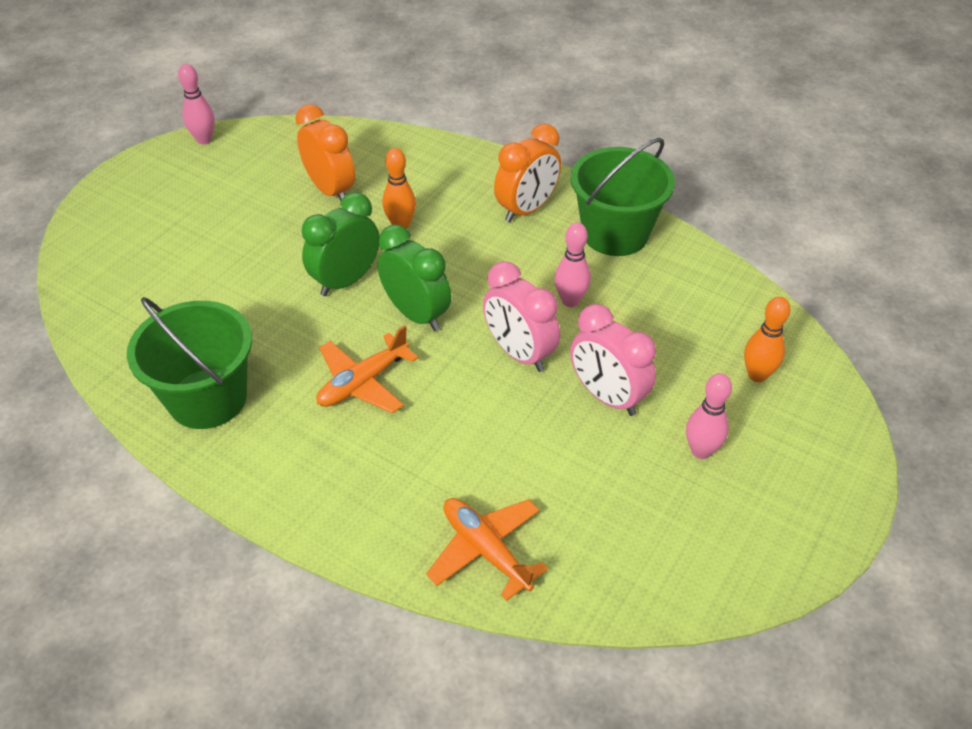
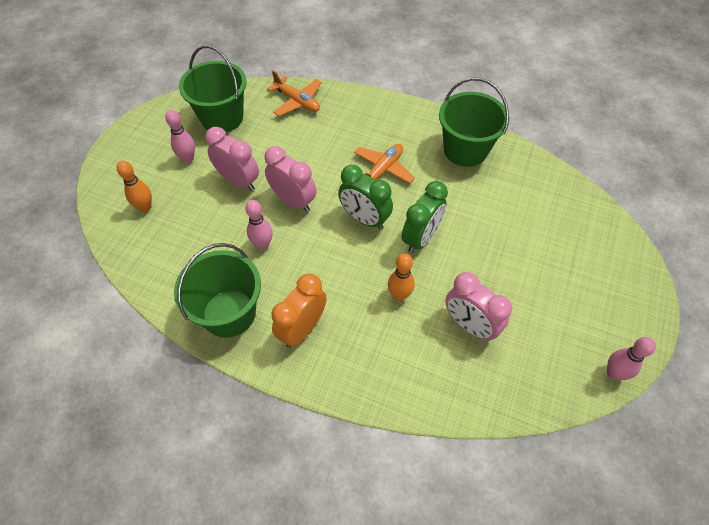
camera: 170 degrees right, 10 degrees up
orange clock [295,104,355,201] -> pink clock [445,272,512,341]
none -> green bucket [179,45,247,132]

